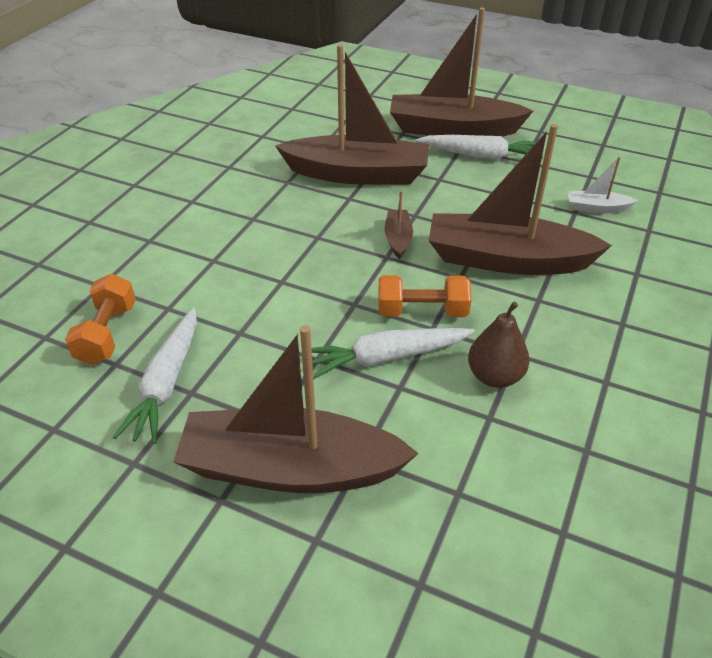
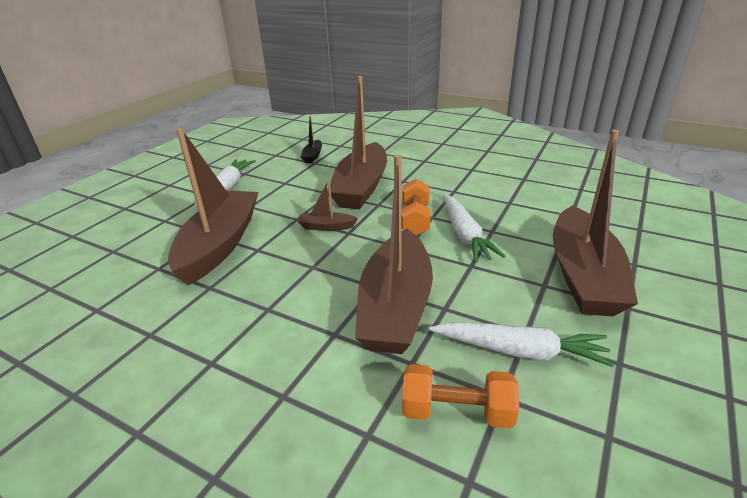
camera: 85 degrees left, 10 degrees down
brown boat [390,8,533,136] -> brown boat moved to [355,155,433,354]
brown pear [468,302,530,388] -> none
white boat [567,157,638,213] -> black boat [301,116,322,163]

